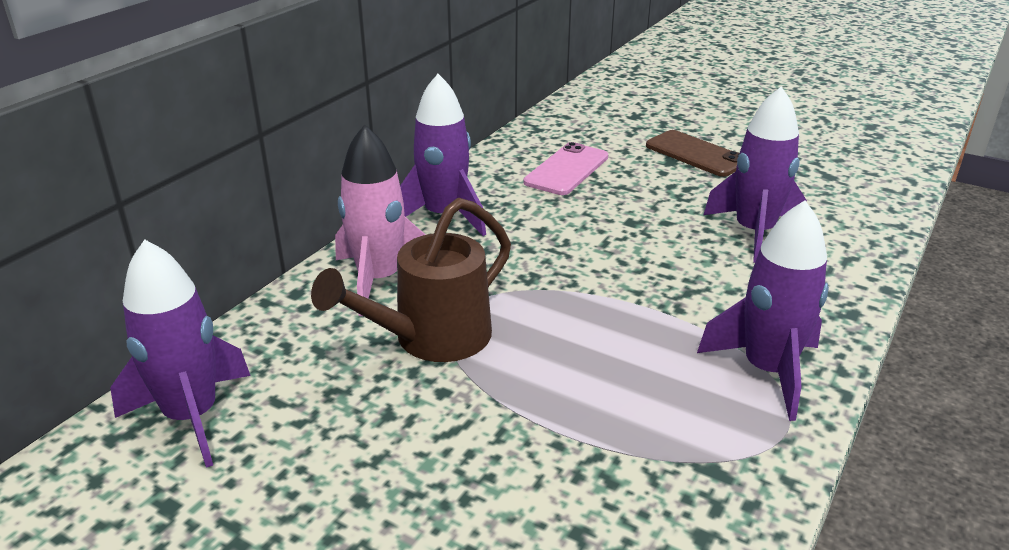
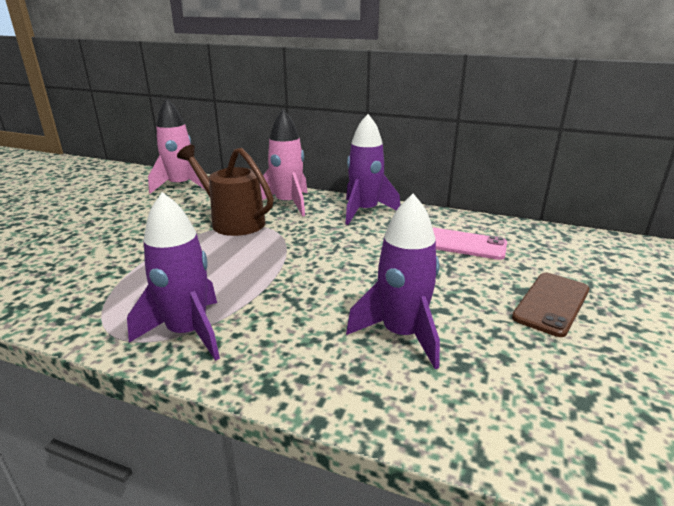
camera: 80 degrees right, 5 degrees down
purple rocket [110,239,251,468] -> pink rocket [148,98,204,194]

